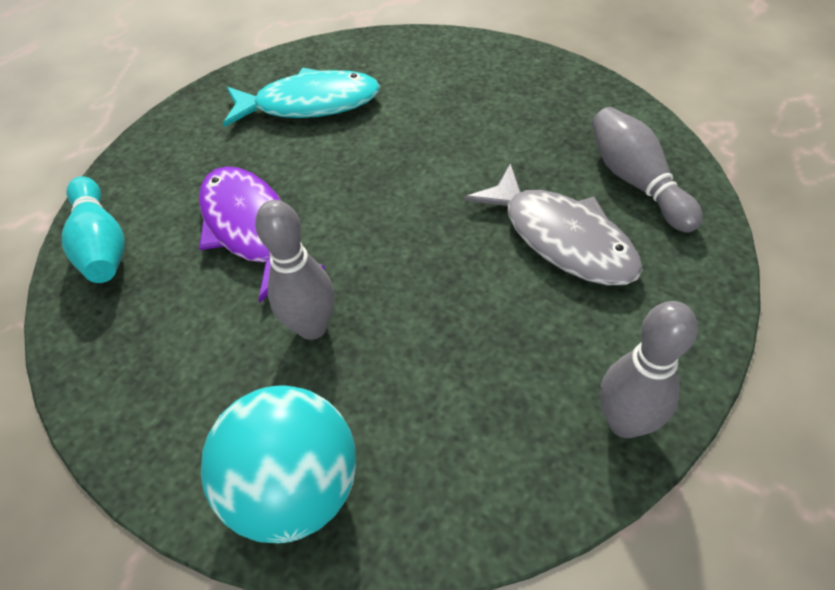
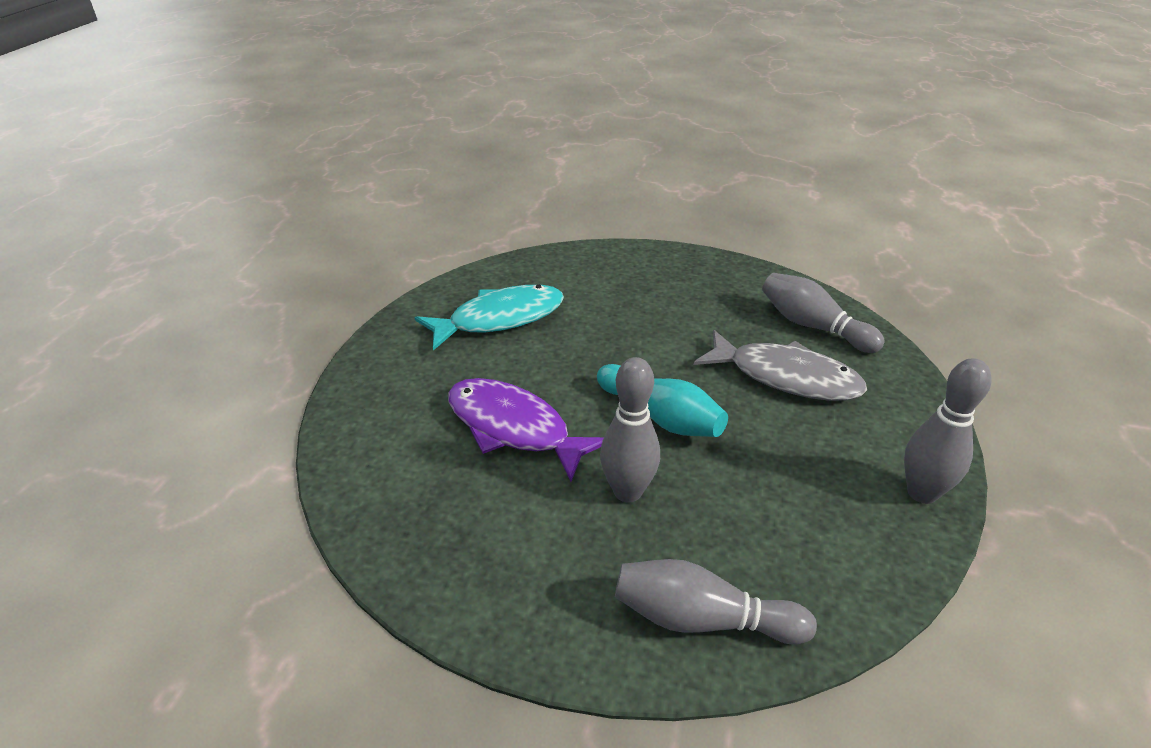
camera: 25 degrees left, 15 degrees down
turquoise bowling pin [62,176,125,283] -> turquoise bowling pin moved to [597,364,728,437]
turquoise ball [201,385,356,543] -> grey bowling pin [615,559,817,645]

